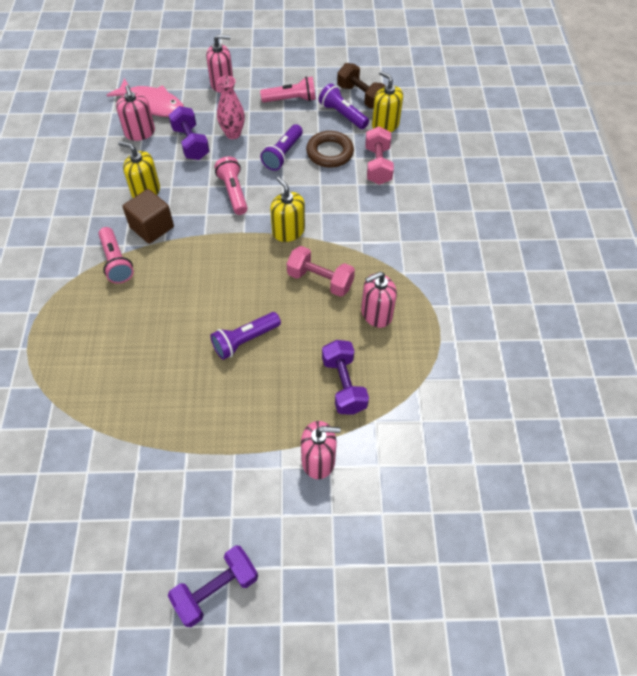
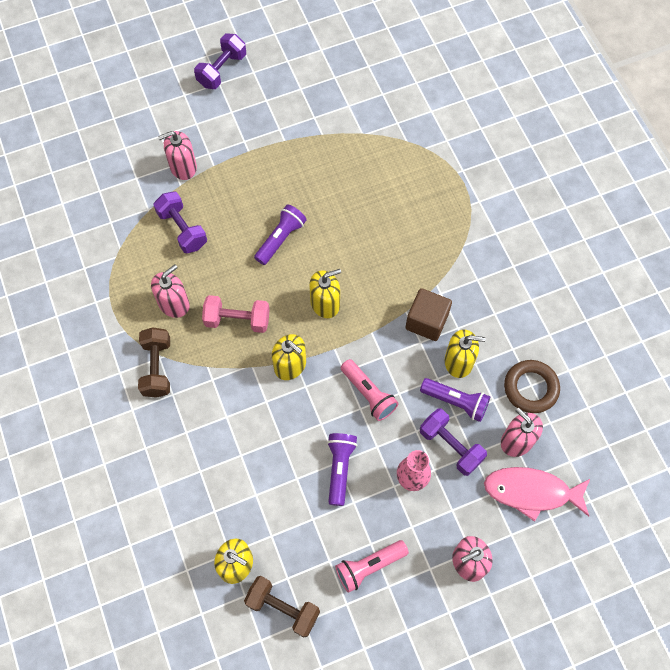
camera: 160 degrees right, 10 degrees up
pink flashlight [98,227,134,284] -> none
brown ring [306,131,354,168] -> brown ring moved to [504,360,560,413]
purple flashlight [319,84,369,129] -> purple flashlight moved to [420,378,490,422]
pink dumbbell [365,126,394,185] -> none
none -> brown dumbbell [138,327,170,398]
none -> yellow soap dispenser [309,269,341,318]

